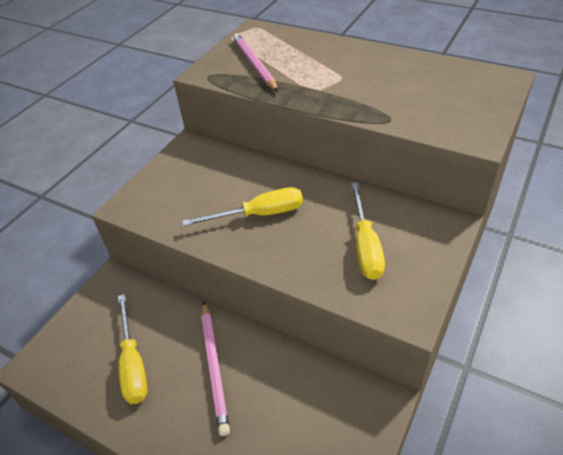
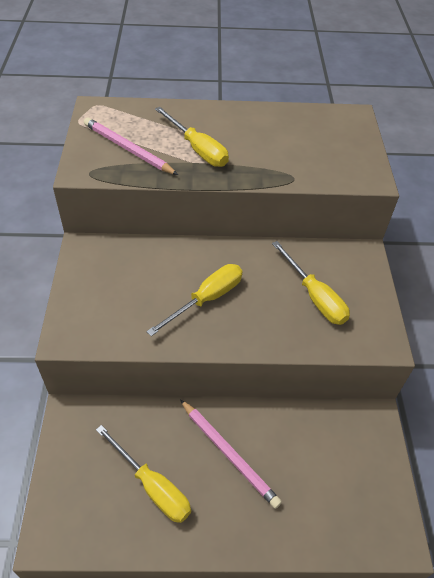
camera: 35 degrees left, 5 degrees up
none -> yellow screwdriver [155,107,229,167]

